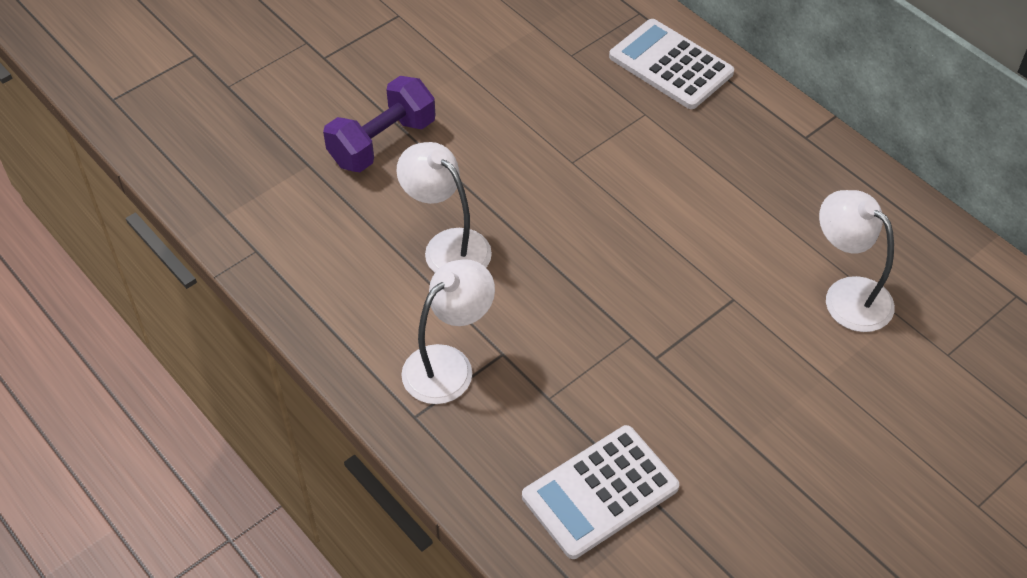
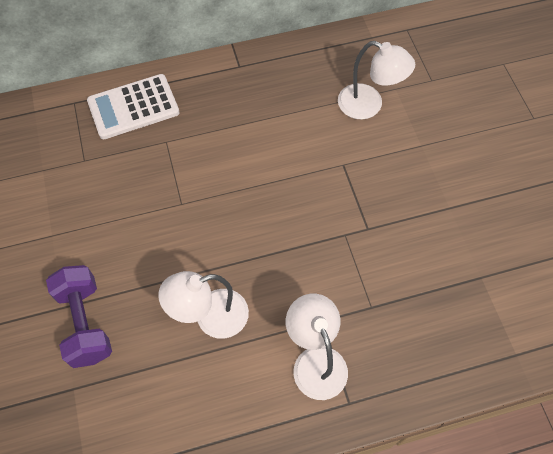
camera: 65 degrees left, 10 degrees up
white calculator [522,425,679,559] -> none
white lamp [819,190,895,332] -> white lamp turned 135 degrees counterclockwise [338,41,415,119]

